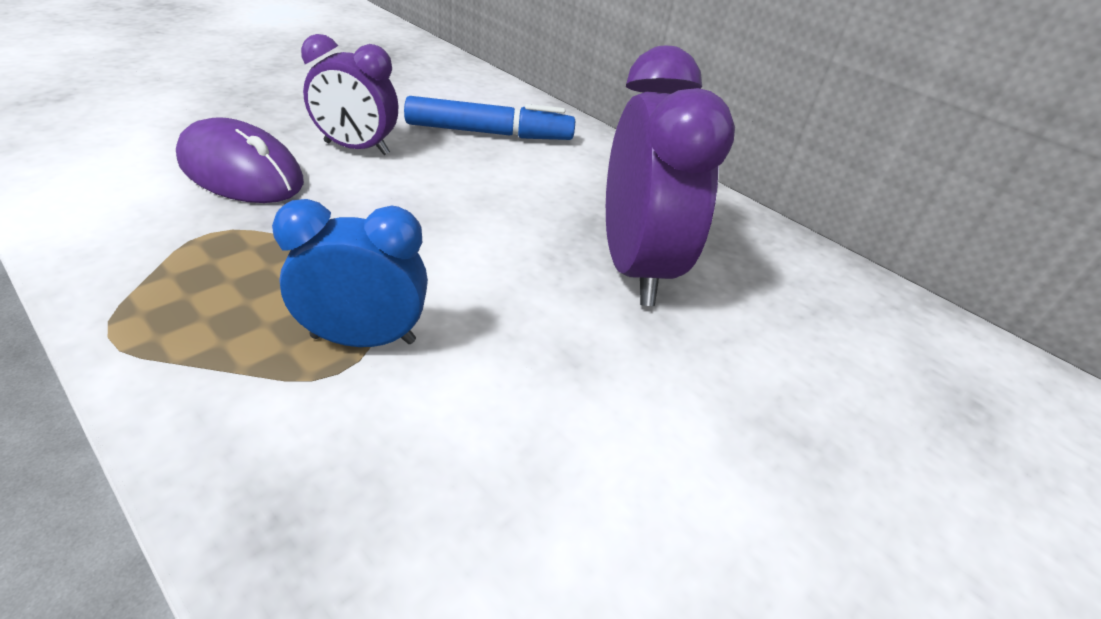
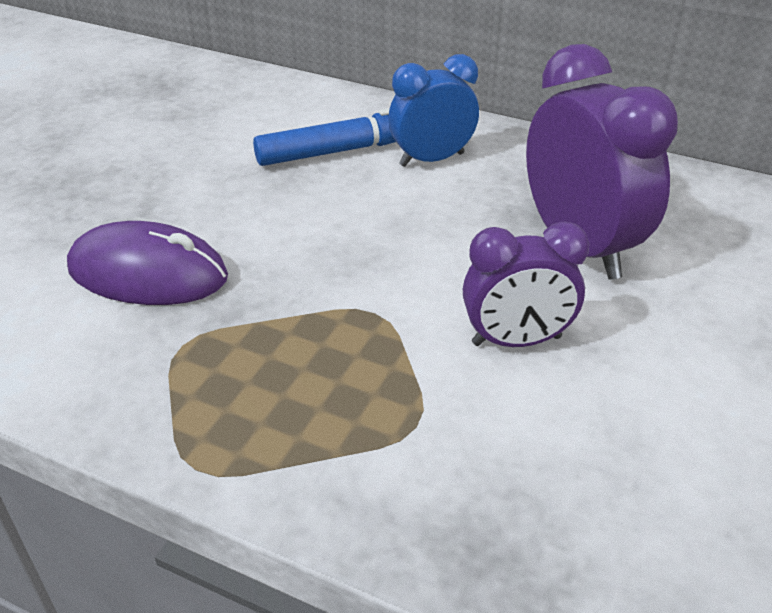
camera: 15 degrees left, 0 degrees up
blue clock [272,199,428,347] -> blue clock moved to [388,54,479,167]
purple clock [301,34,398,155] -> purple clock moved to [463,222,589,347]

